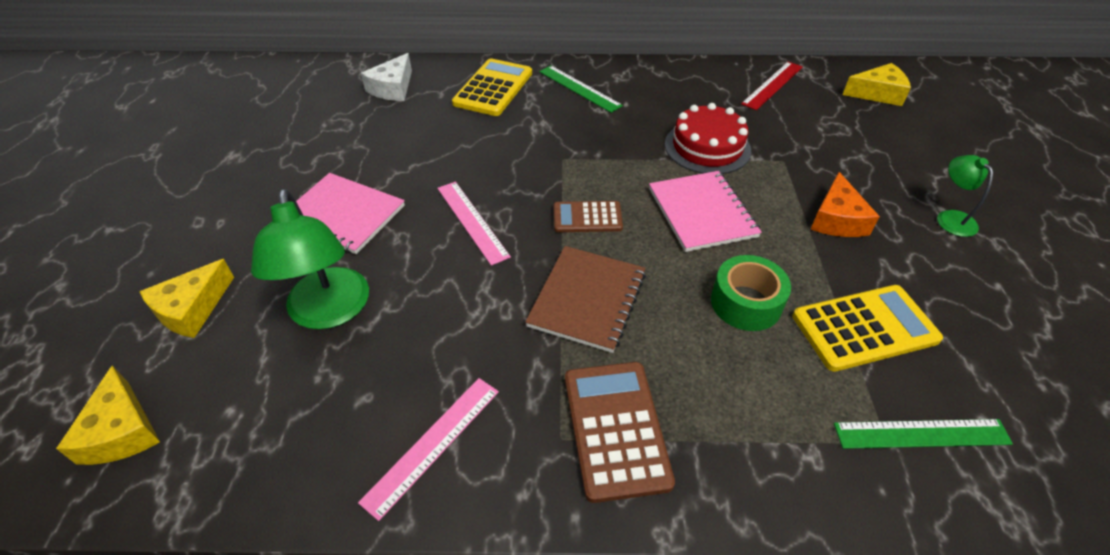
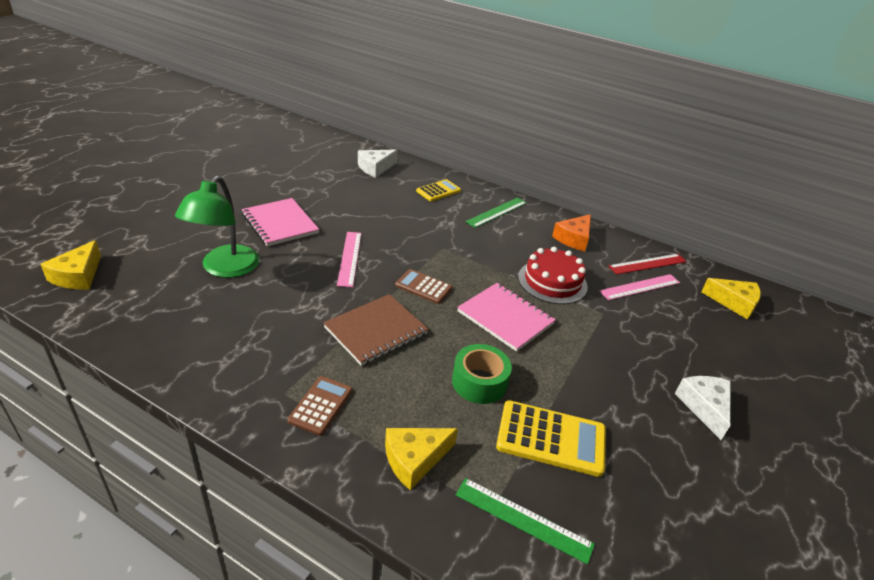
camera: 25 degrees right, 10 degrees down
yellow cheese [139,259,234,338] -> yellow cheese moved to [385,428,458,490]
pink ruler [358,378,499,521] -> pink ruler moved to [600,274,680,300]
yellow calculator [452,58,532,116] -> yellow calculator [416,179,461,201], size x0.63
green ruler [539,66,623,113] -> green ruler turned 60 degrees clockwise [465,197,527,228]
brown calculator [565,362,675,503] -> brown calculator [288,376,353,436], size x0.63
pink notebook [649,171,762,252] -> pink notebook turned 60 degrees counterclockwise [457,283,556,352]
orange cheese [810,172,880,237] -> orange cheese moved to [552,214,591,251]
green lamp [937,155,993,237] -> white cheese [675,376,731,440]

